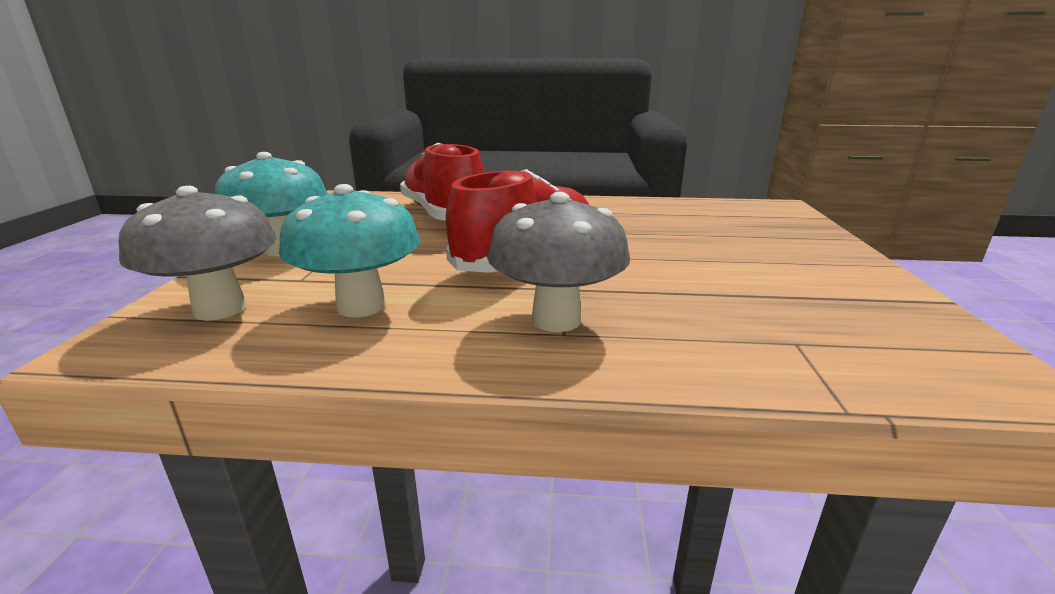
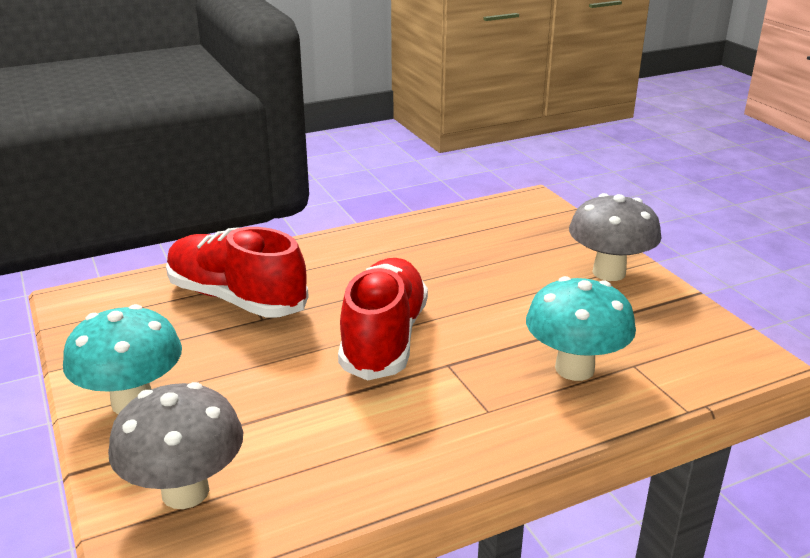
camera: 30 degrees left, 5 degrees up
turquoise mushroom [279,184,420,318] -> turquoise mushroom moved to [526,276,636,381]
grey mushroom [487,192,630,332] -> grey mushroom moved to [569,193,661,281]

